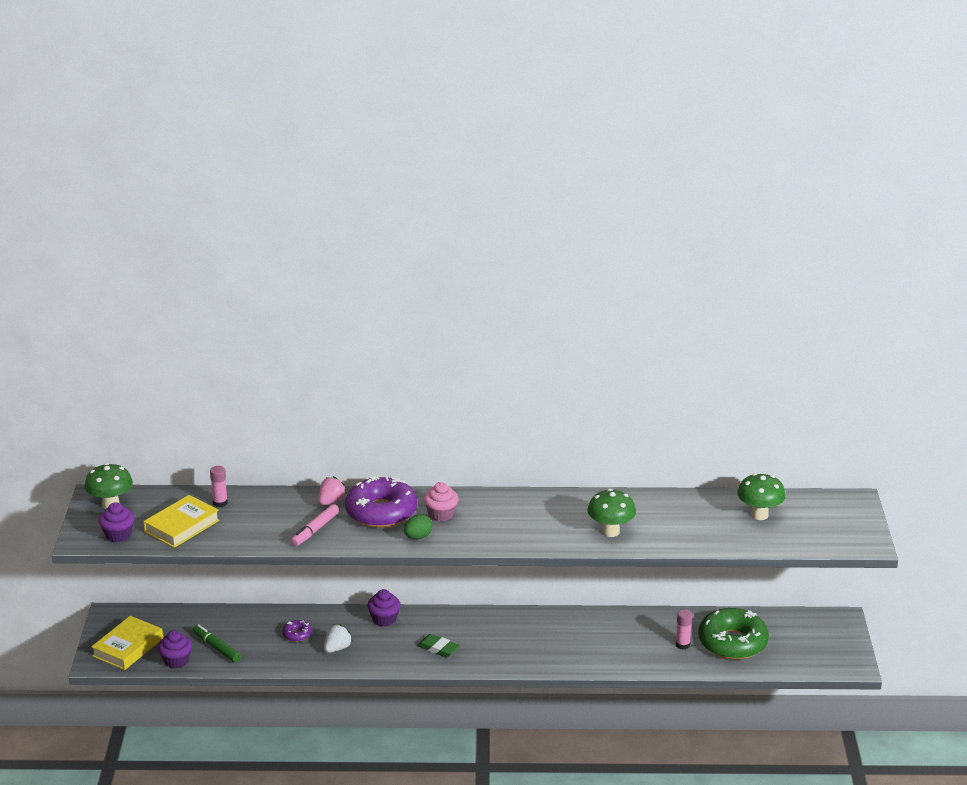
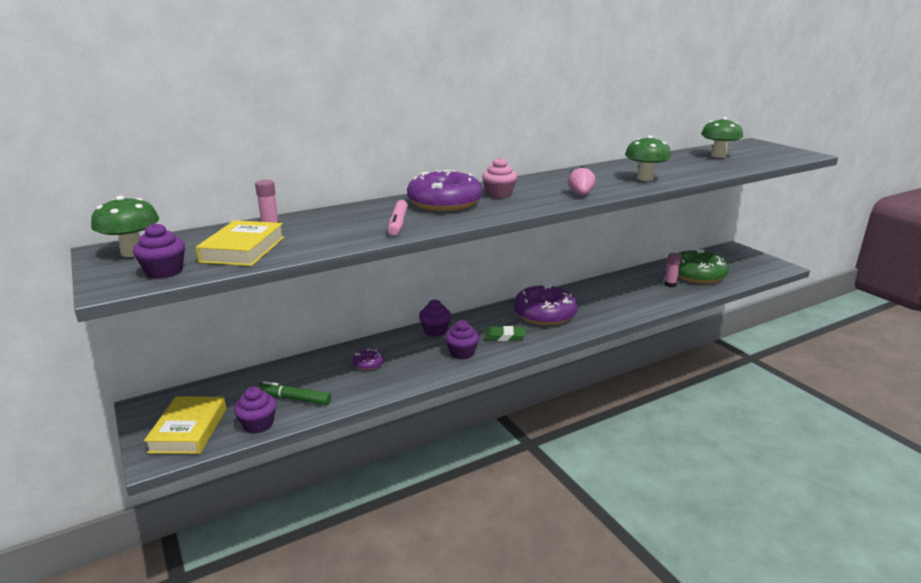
camera: 30 degrees left, 5 degrees down
pink strawberry [318,476,347,506] -> pink strawberry moved to [568,166,595,195]
white strawberry [324,624,353,653] -> none
green egg [404,514,432,539] -> none
none -> purple cupcake [445,320,479,359]
none -> purple donut [514,284,578,326]

